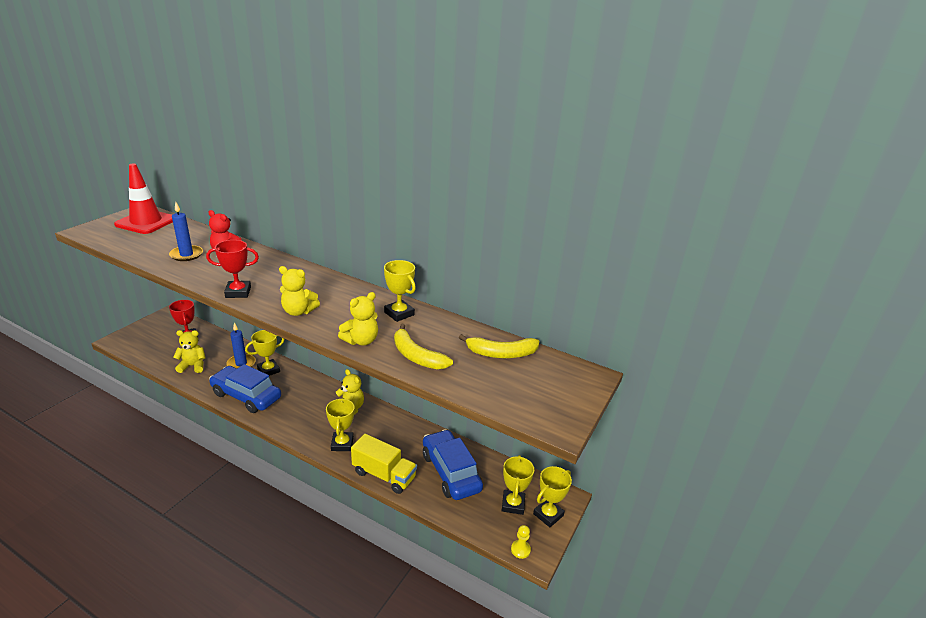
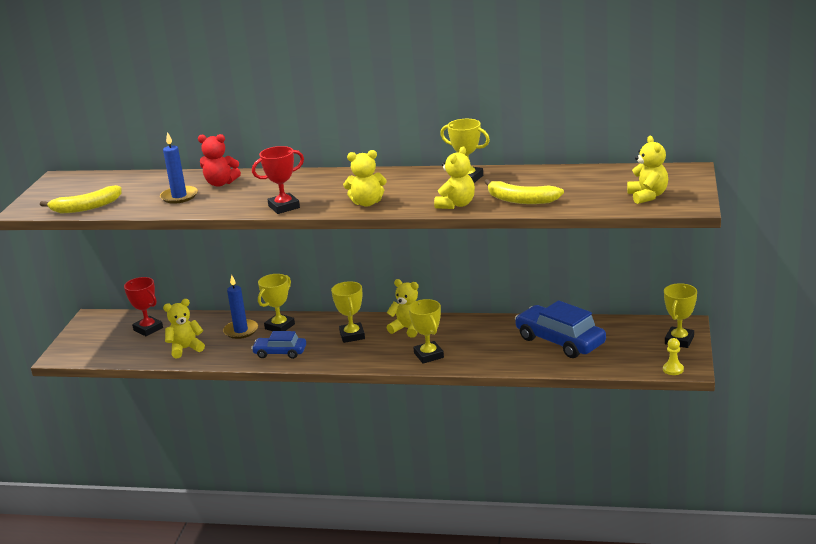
camera: 15 degrees left, 5 degrees down
red traffic cone [114,163,173,234] -> none
blue car [209,364,281,413] -> blue car [251,331,306,359], size x0.58
yellow truck [351,434,417,494] -> none
yellow banana [459,334,539,358] -> yellow banana moved to [40,185,122,213]
yellow trophy [502,455,534,515] -> yellow trophy moved to [331,281,365,343]
none -> yellow teddy bear [627,136,668,204]

